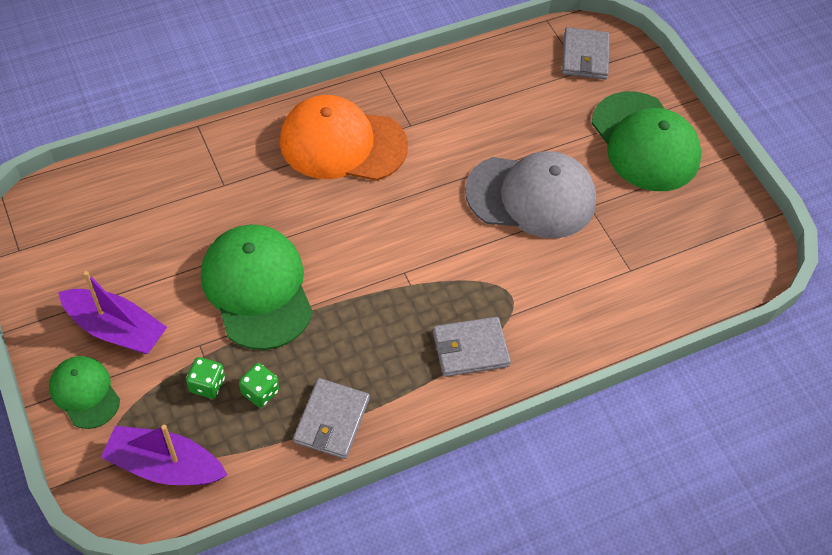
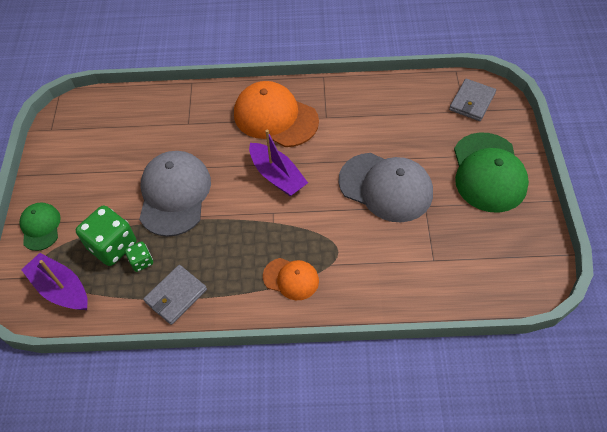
camera: 30 degrees right, 0 degrees up
purple boat [58,271,167,354] -> purple boat moved to [249,130,308,196]
green dice [186,357,225,399] -> green dice [76,205,136,266], size x1.96
green cap [201,224,313,350] -> grey cap [139,151,211,237]
grey wallet [433,317,511,377] -> orange cap [263,258,319,300]

